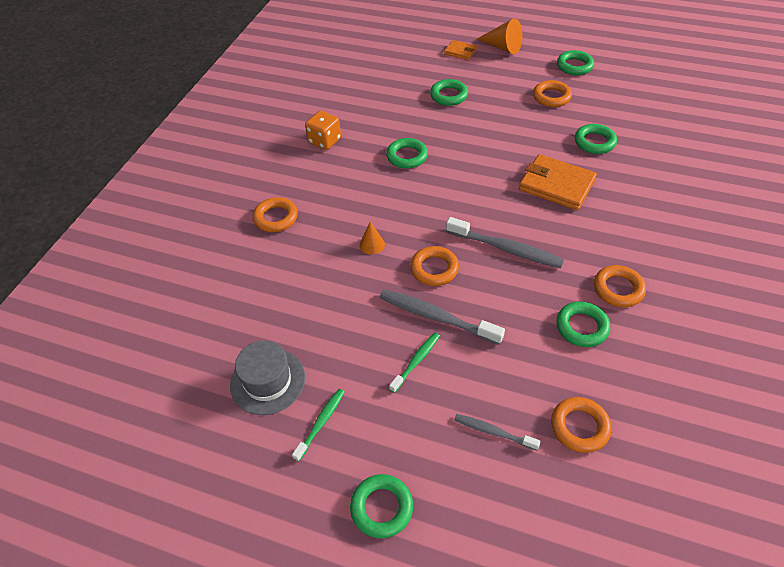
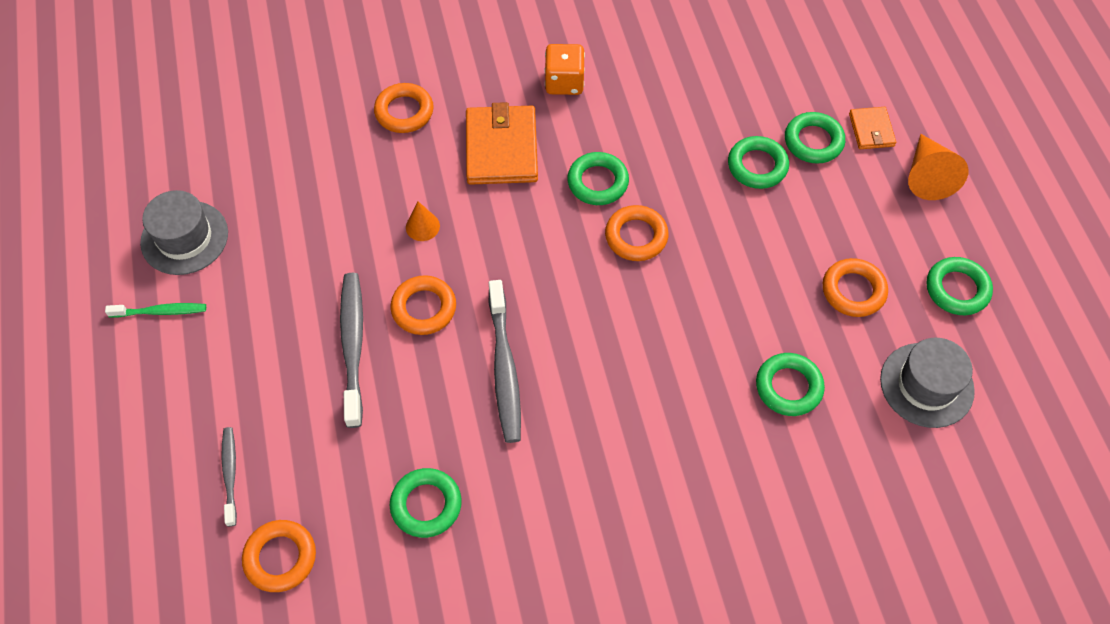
camera: 55 degrees right, 10 degrees up
green ring [350,474,413,538] -> green ring moved to [785,112,845,164]
green toothbrush [389,333,440,393] -> none
orange wallet [519,154,597,210] -> orange wallet moved to [466,102,538,185]
orange ring [594,265,646,307] -> orange ring moved to [605,205,669,261]
none -> grey hat [880,338,975,428]

